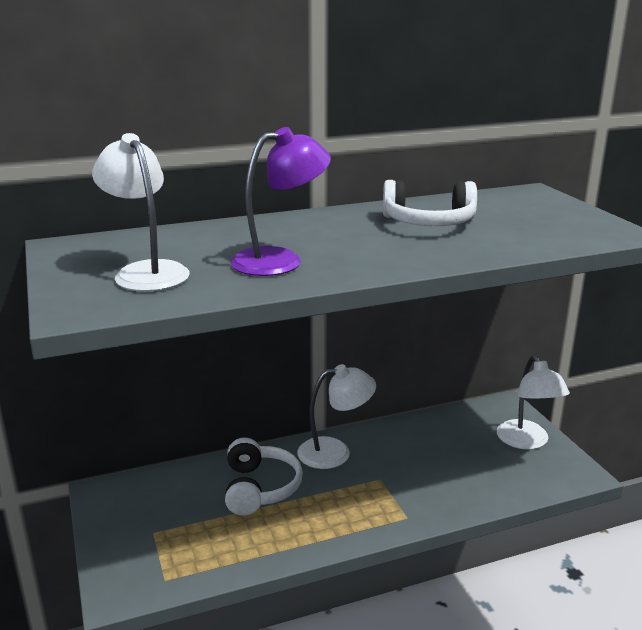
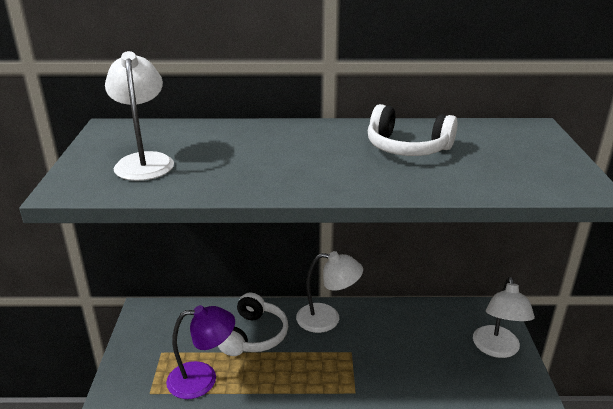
camera: 20 degrees right, 5 degrees up
purple lamp [230,127,331,276] -> purple lamp moved to [166,305,235,399]

